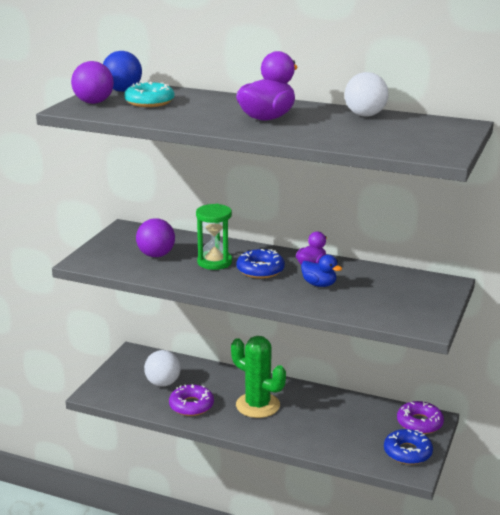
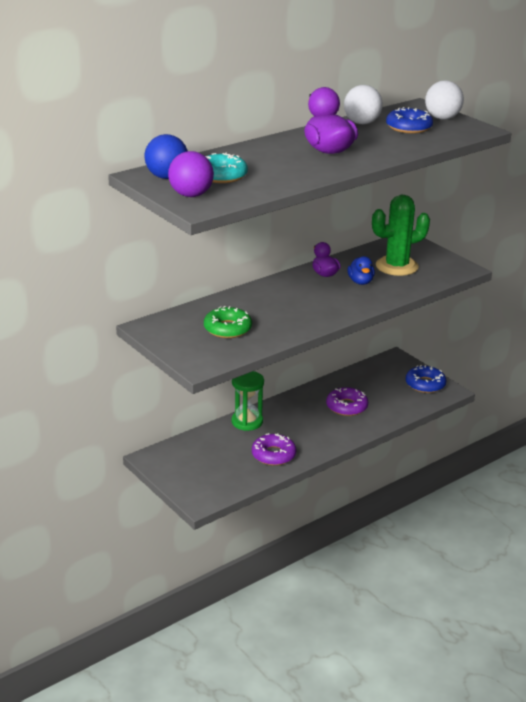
camera: 60 degrees left, 5 degrees up
purple ball [136,218,175,257] -> green donut [204,306,252,338]
white ball [144,350,181,387] -> white ball moved to [425,81,464,120]
green hourglass [196,204,232,270] -> green hourglass moved to [231,371,264,431]
green cactus [231,336,286,418] -> green cactus moved to [372,195,430,276]
blue donut [236,249,285,279] -> blue donut moved to [386,107,433,134]
blue duck [301,255,342,287] -> blue duck turned 105 degrees clockwise [347,256,375,285]
purple donut [397,401,444,434] -> purple donut moved to [326,387,368,416]

